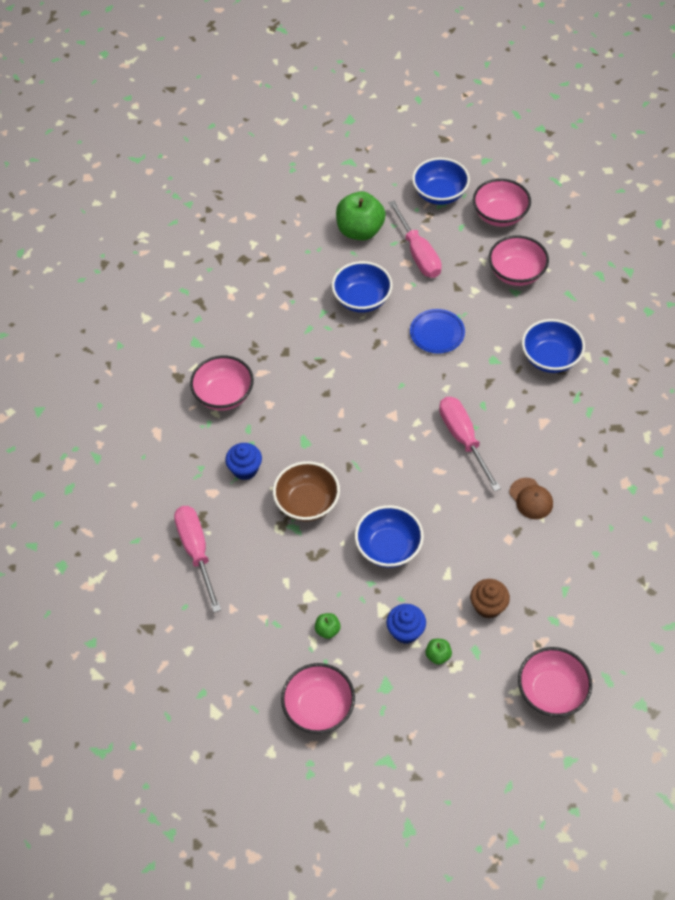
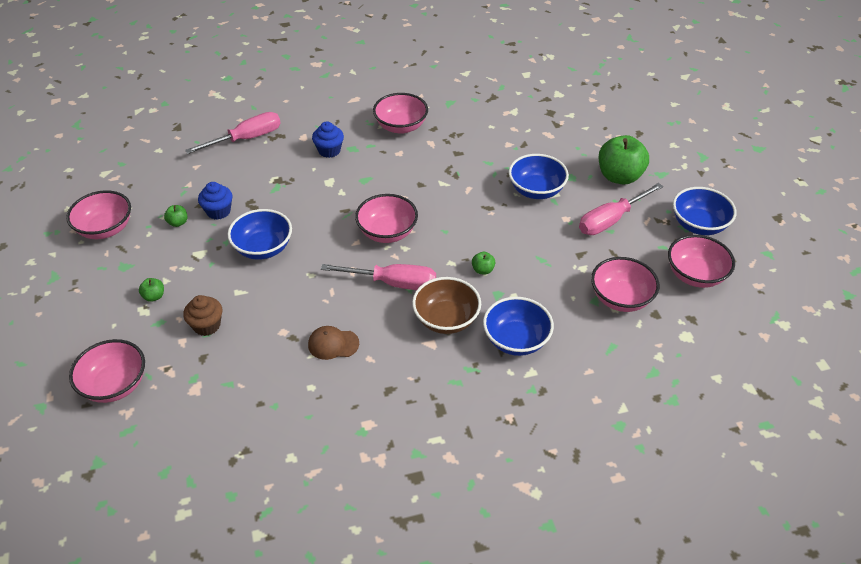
camera: 75 degrees right, 10 degrees down
brown bowl [273,461,340,522] -> brown bowl moved to [412,277,481,334]
blue cupcake [386,604,426,644] -> blue cupcake moved to [198,182,232,220]
blue plate [410,309,465,353] -> none
pink screwdriver [439,397,501,491] -> pink screwdriver turned 45 degrees clockwise [321,264,436,290]
brown cap [510,478,553,519] -> brown cap turned 45 degrees clockwise [308,326,359,360]
none -> pink bowl [355,194,418,243]
none -> green apple [472,252,495,274]

